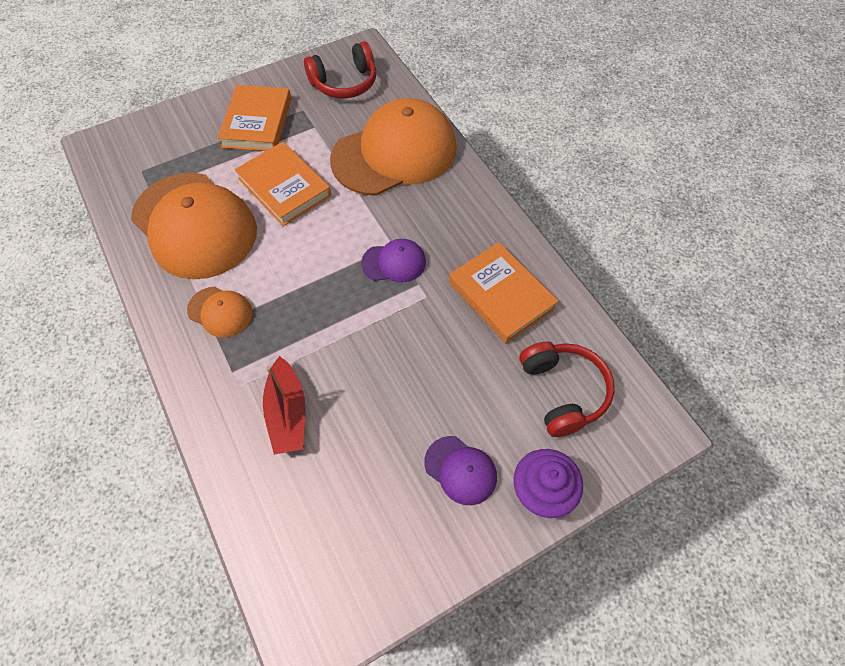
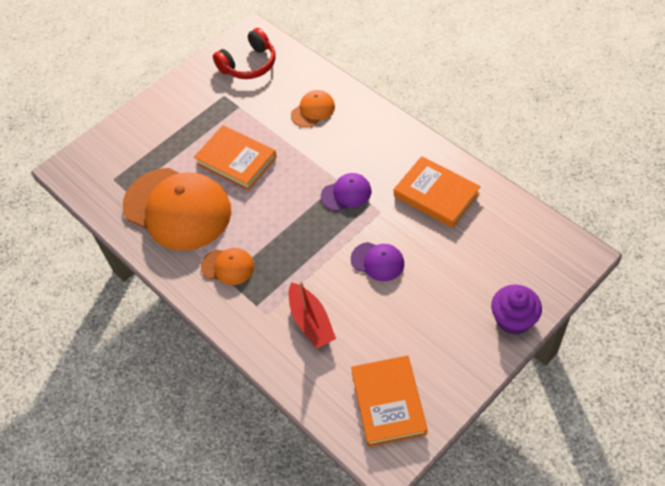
camera: 10 degrees left, 5 degrees down
orange book [217,85,292,151] -> orange book moved to [351,355,428,447]
orange cap [330,98,457,196] -> orange cap [291,90,335,128], size x0.45
purple cap [424,436,497,505] -> purple cap moved to [351,242,404,281]
red headphones [519,341,615,437] -> none

